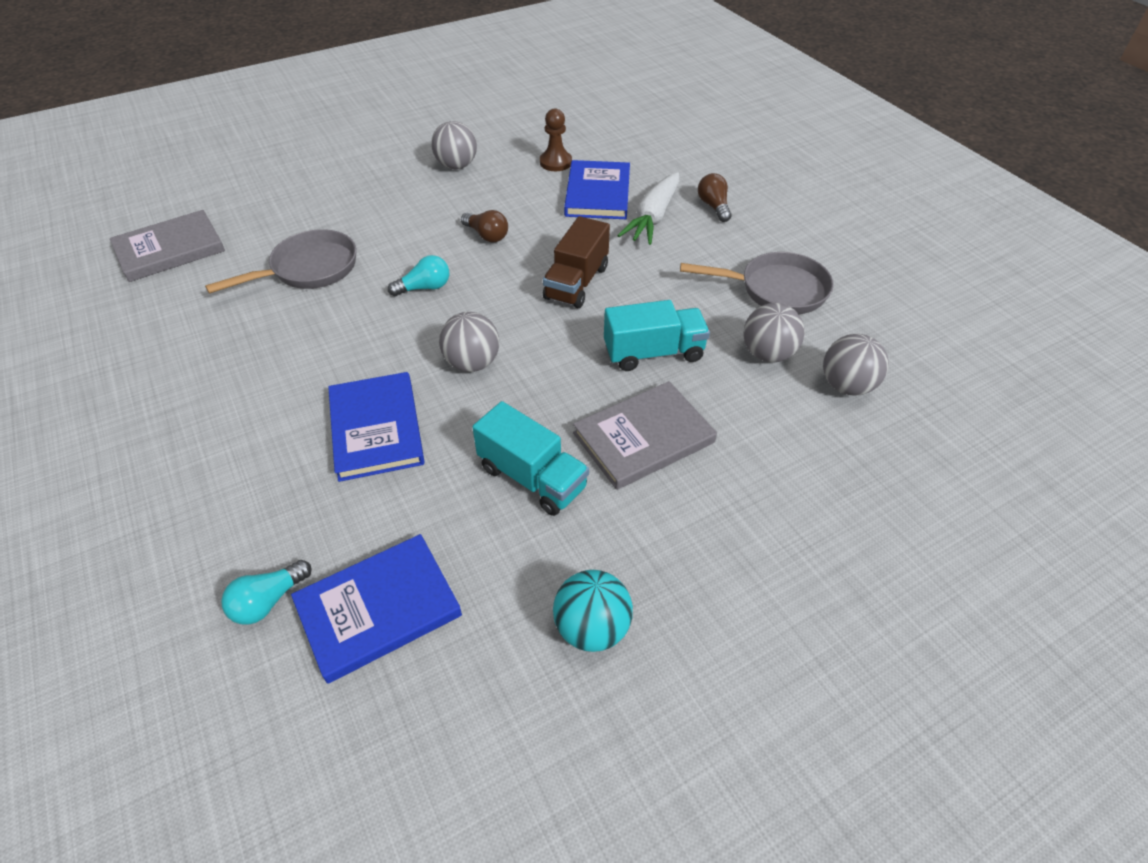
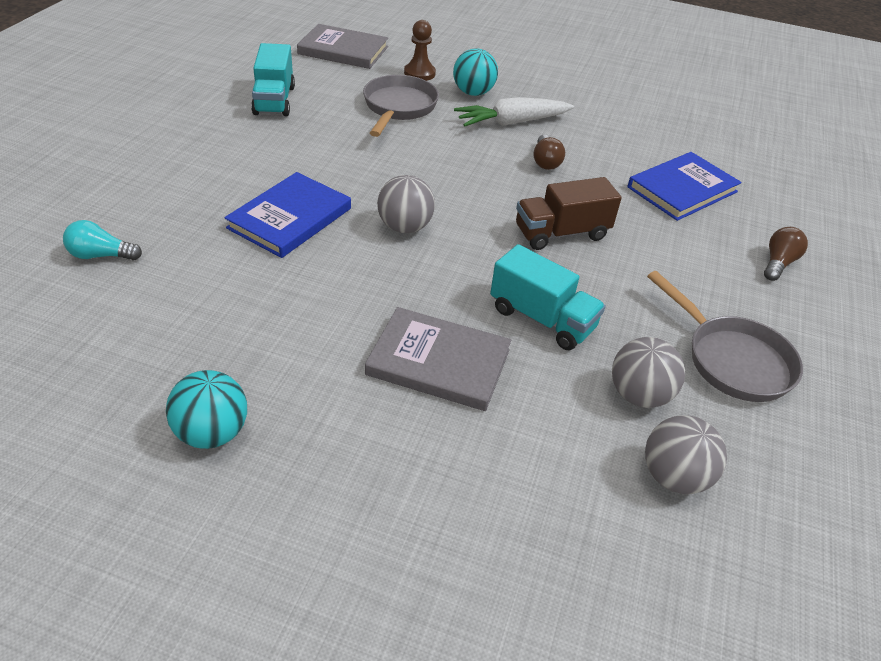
camera: 45 degrees right, 5 degrees down
grey pan [205,229,356,294] -> grey pan turned 90 degrees counterclockwise [363,75,439,137]
blue book [291,534,462,684] -> none
turquoise light bulb [388,255,449,296] -> none
grey ball [431,121,477,169] -> none
turquoise truck [472,401,589,516] -> turquoise truck moved to [251,43,295,116]
brown pawn [540,108,572,171] -> brown pawn moved to [404,20,436,81]
white carrot [617,172,679,245] -> white carrot moved to [454,97,574,127]
none -> turquoise ball [453,49,498,96]

